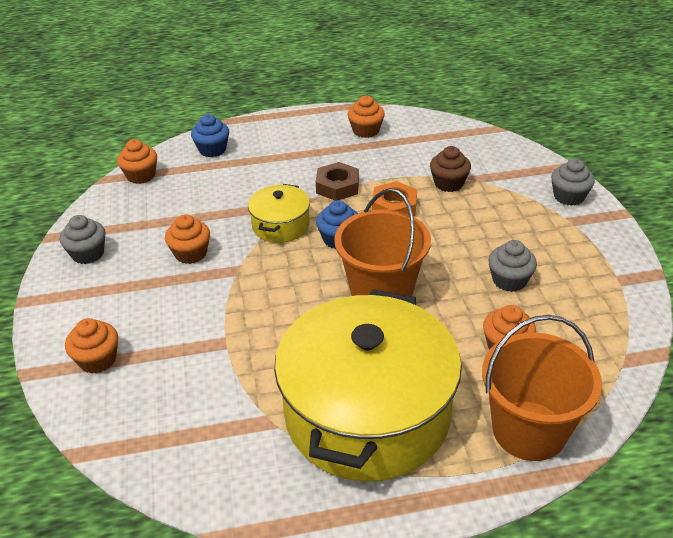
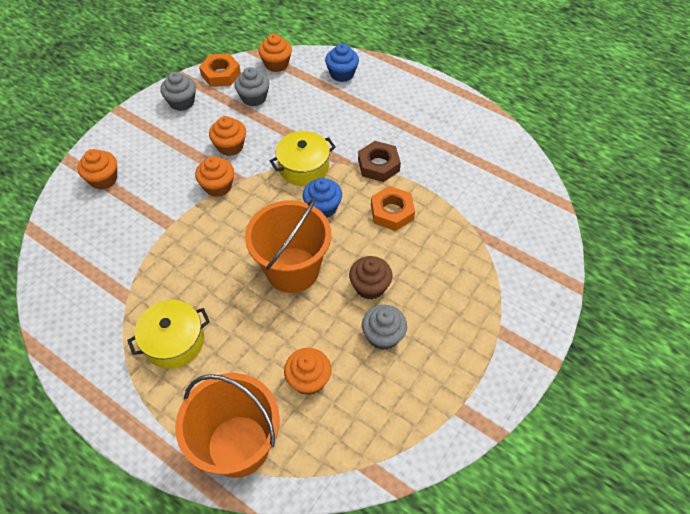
camera: 45 degrees right, 15 degrees up
yellow pot [274,289,462,481] -> yellow pot [127,300,210,369], size x0.45
orange cupcake [348,95,385,138] -> orange cupcake moved to [195,156,234,197]
brown cupcake [430,146,471,192] -> brown cupcake moved to [349,256,392,300]
grey cupcake [551,159,595,206] -> grey cupcake moved to [234,67,269,106]
none -> orange nut [199,53,241,87]

